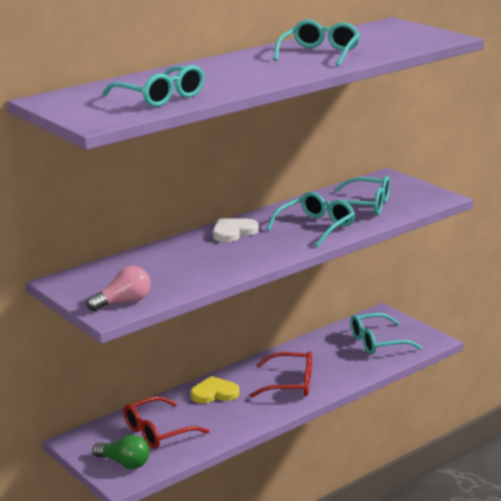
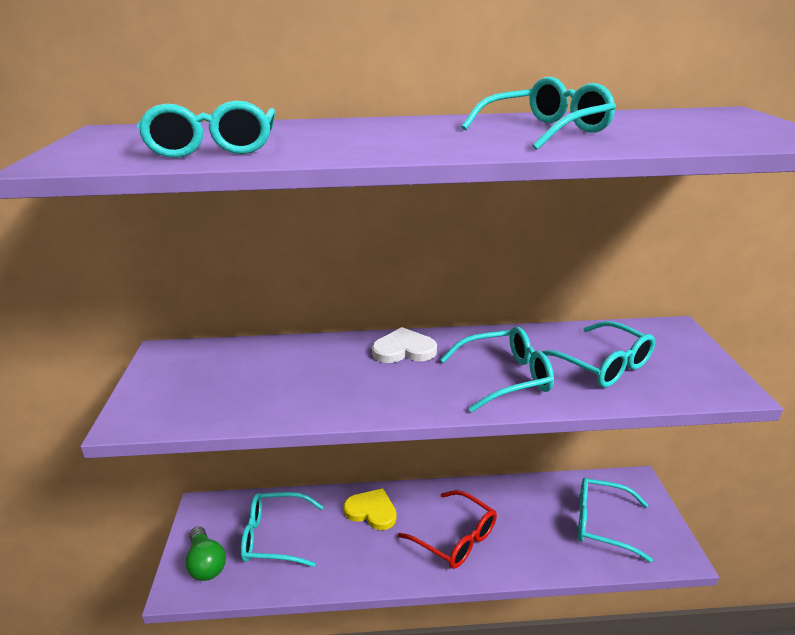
camera: 35 degrees right, 5 degrees up
pink light bulb [87,266,151,311] -> none
red glasses [123,396,210,449] -> turquoise glasses [241,492,324,567]

